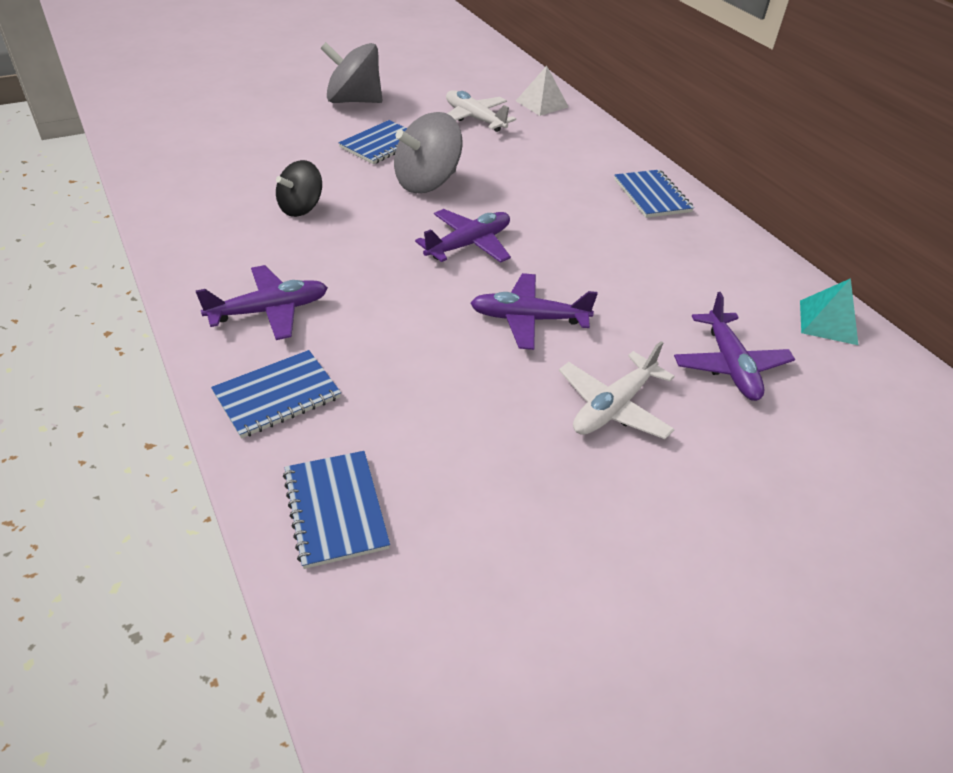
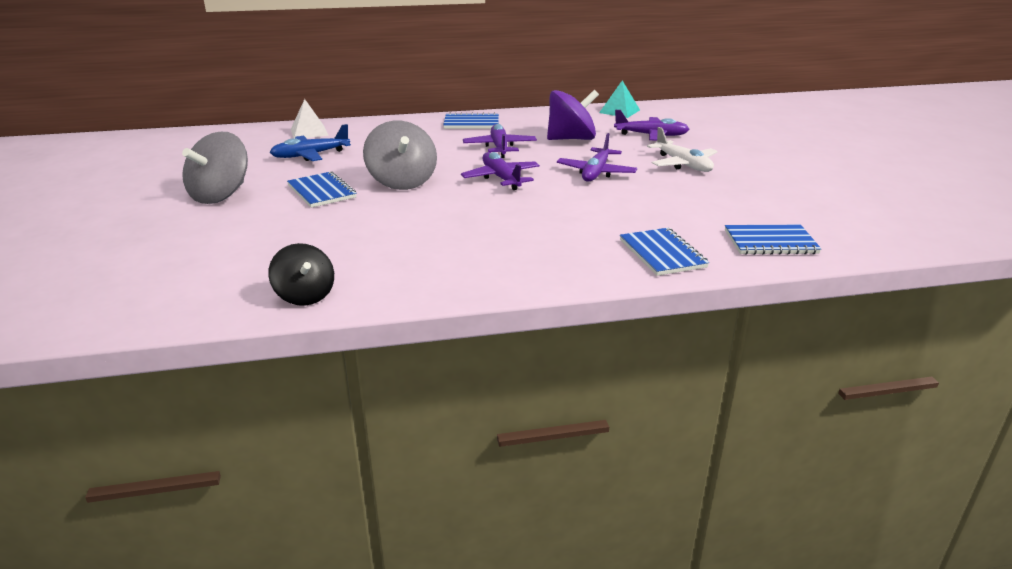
camera: 70 degrees left, 15 degrees down
purple plane [196,265,328,340] -> purple plane moved to [463,124,537,158]
black spinning top [276,160,322,217] -> black spinning top moved to [268,243,334,306]
white plane [446,90,516,132] -> blue plane [270,124,351,161]
none -> purple spinning top [547,90,599,140]

